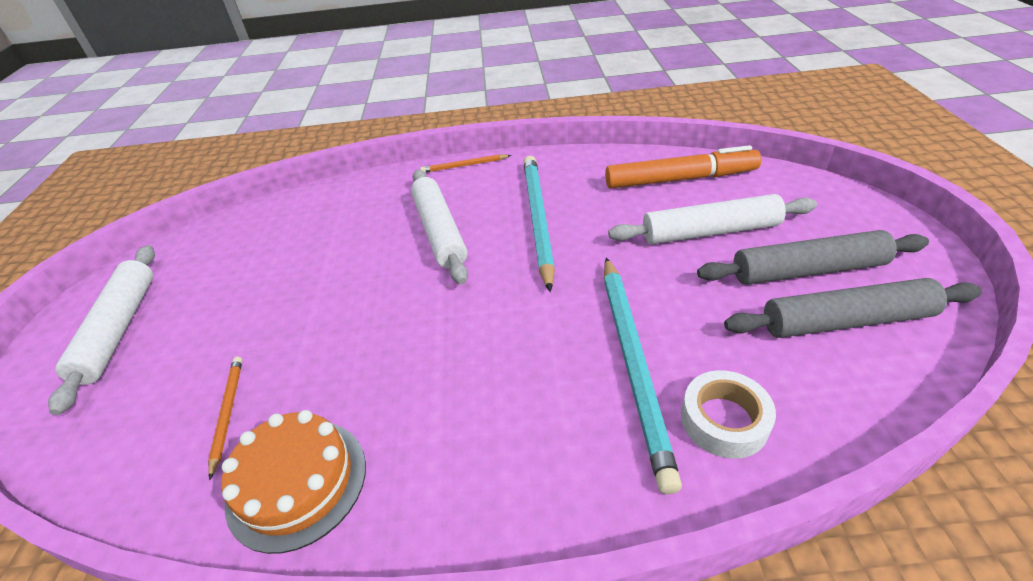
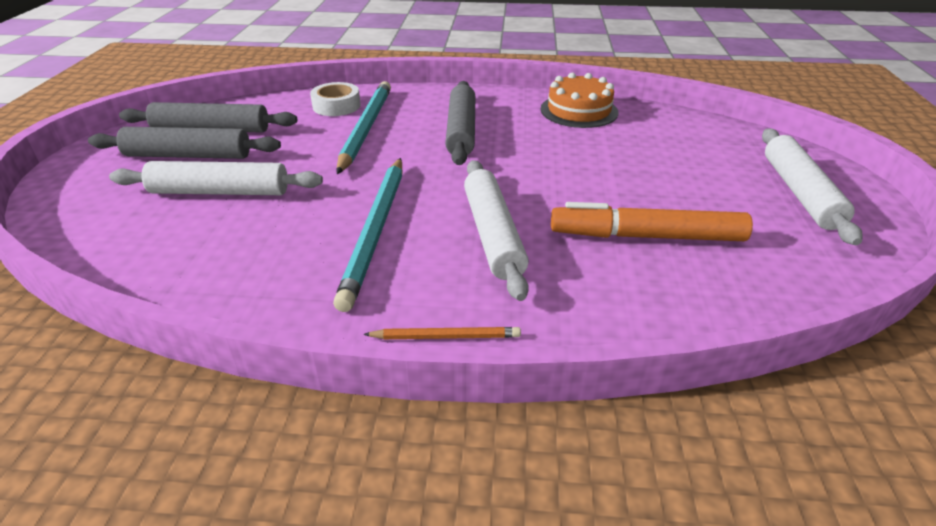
camera: 175 degrees left, 5 degrees down
orange pencil [208,357,242,480] -> none
orange marker [605,145,761,189] -> orange marker moved to [551,202,753,241]
none -> grey rolling pin [445,81,475,165]

